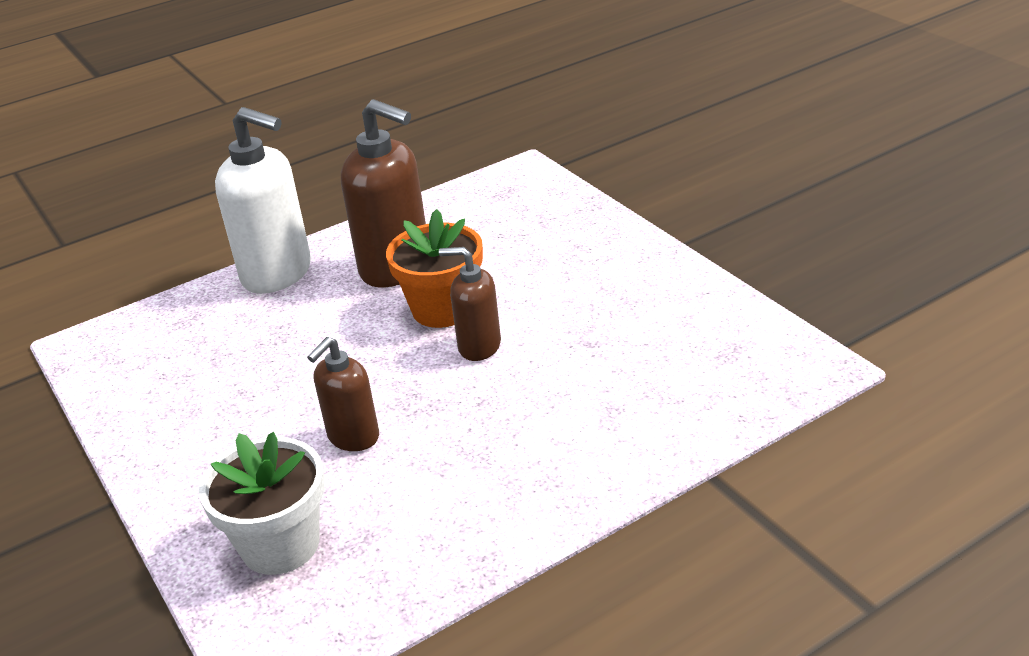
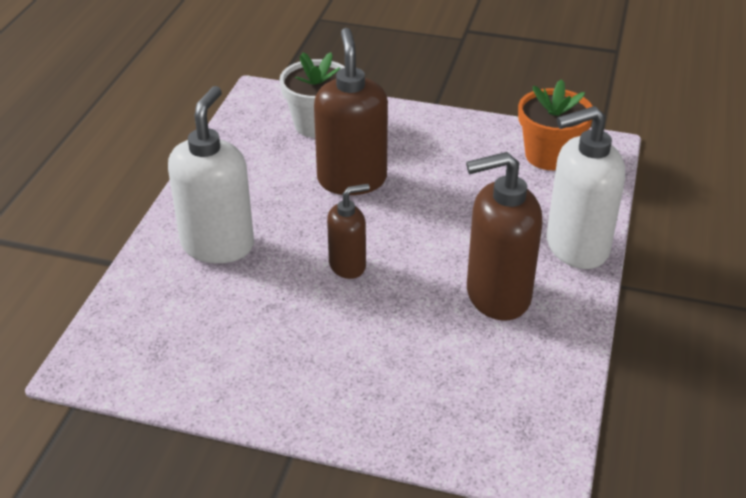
camera: 135 degrees right, 5 degrees up
brown soap dispenser [307,337,379,451] -> brown soap dispenser [314,28,388,195], size x1.74
orange flower pot [386,209,483,328] -> orange flower pot moved to [518,79,593,170]
none -> white soap dispenser [168,86,254,263]

